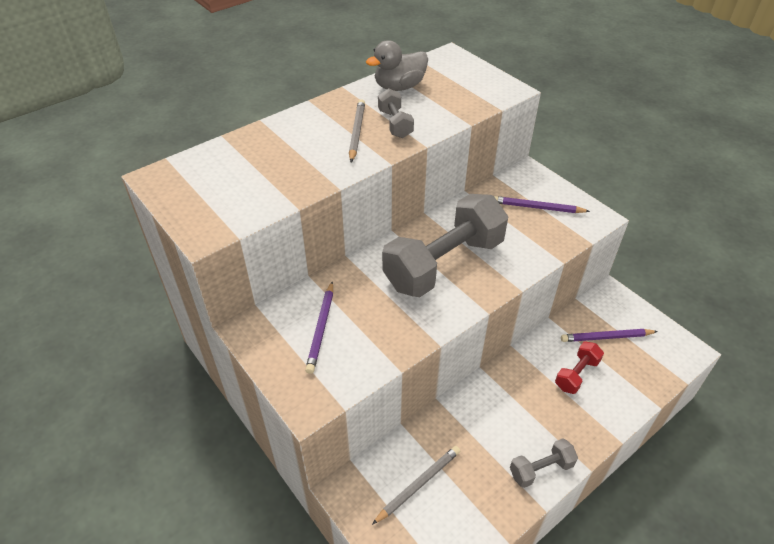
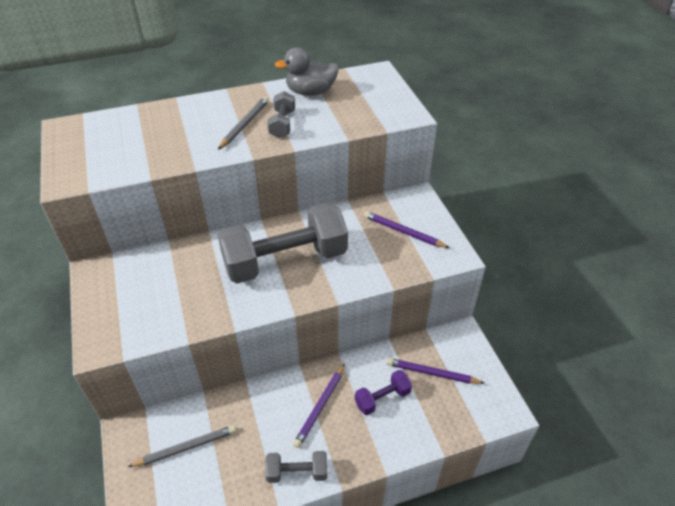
camera: 20 degrees right, 0 degrees up
purple pencil [305,282,333,374] -> purple pencil moved to [293,364,345,448]
red dumbbell [555,342,604,394] -> purple dumbbell [355,370,412,415]

